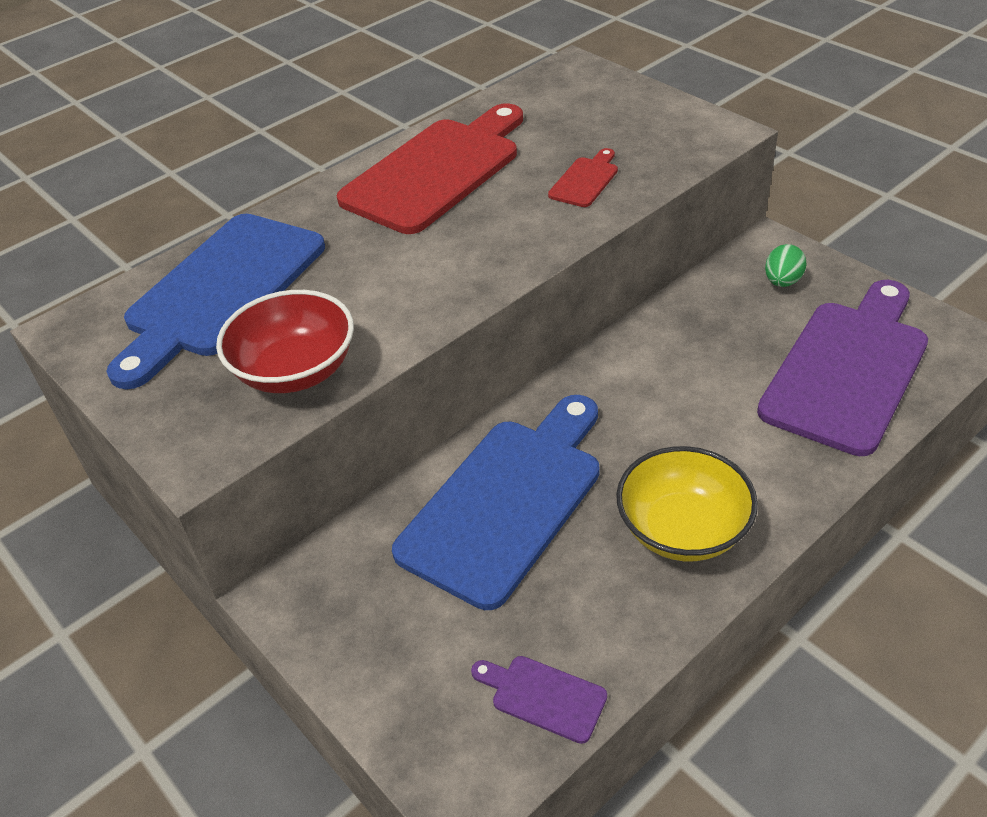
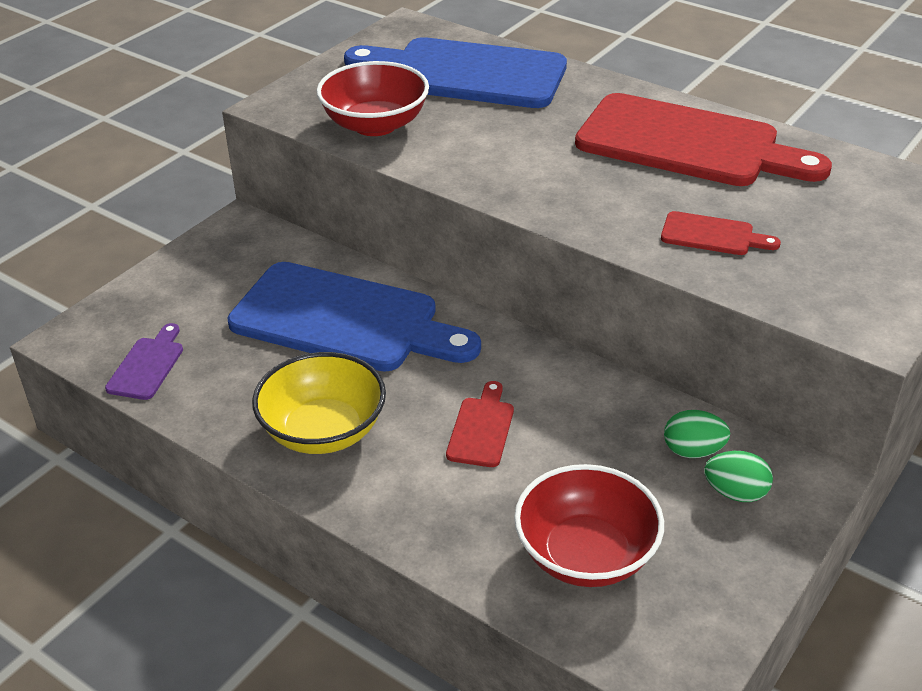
camera: 75 degrees right, 5 degrees down
purple cutting board [757,280,928,456] -> red bowl [514,464,664,587]
none -> red cutting board [446,381,514,467]
none -> green egg [664,410,730,458]

